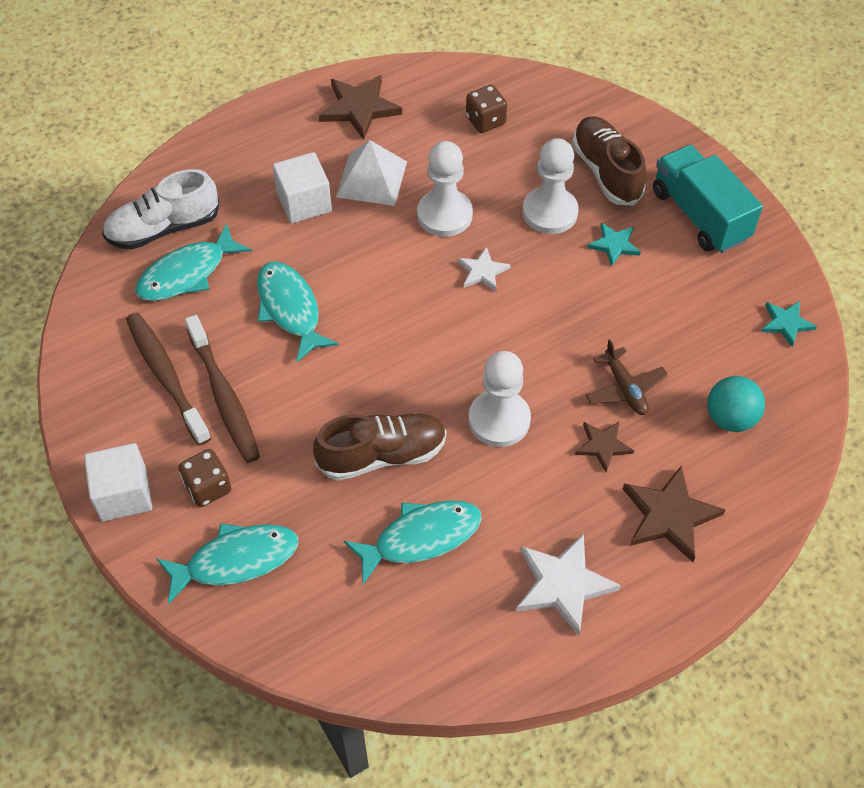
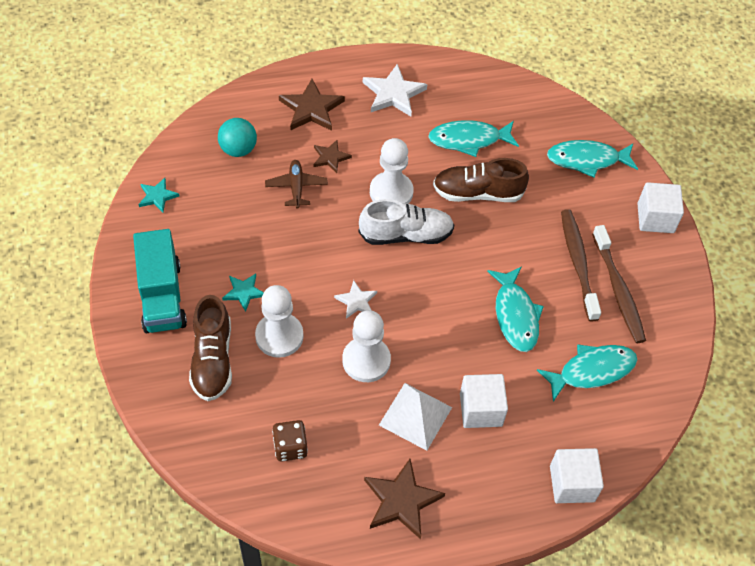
camera: 165 degrees left, 0 degrees up
white shoe [102,169,219,250] -> white shoe moved to [359,199,454,245]
brown dice [178,449,231,507] -> none
none -> white cube [550,448,604,503]

